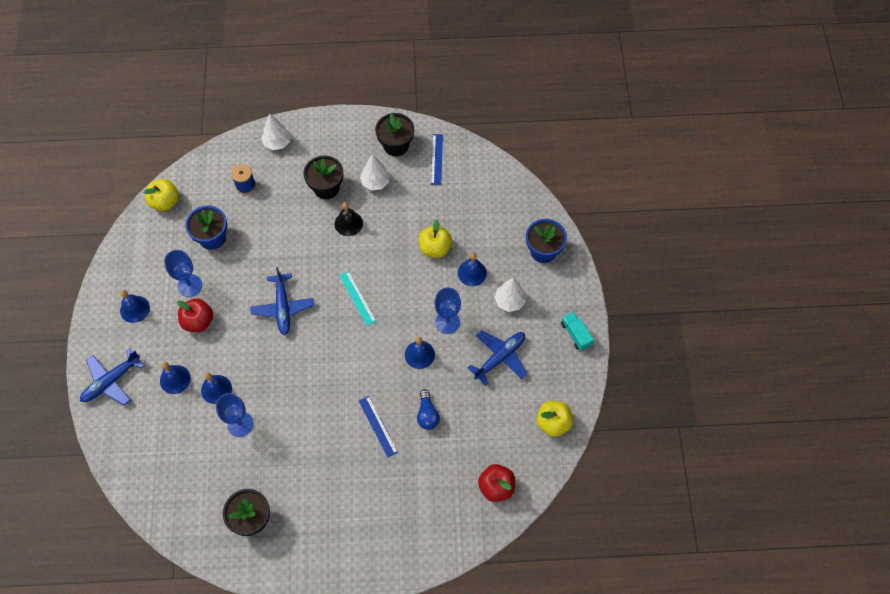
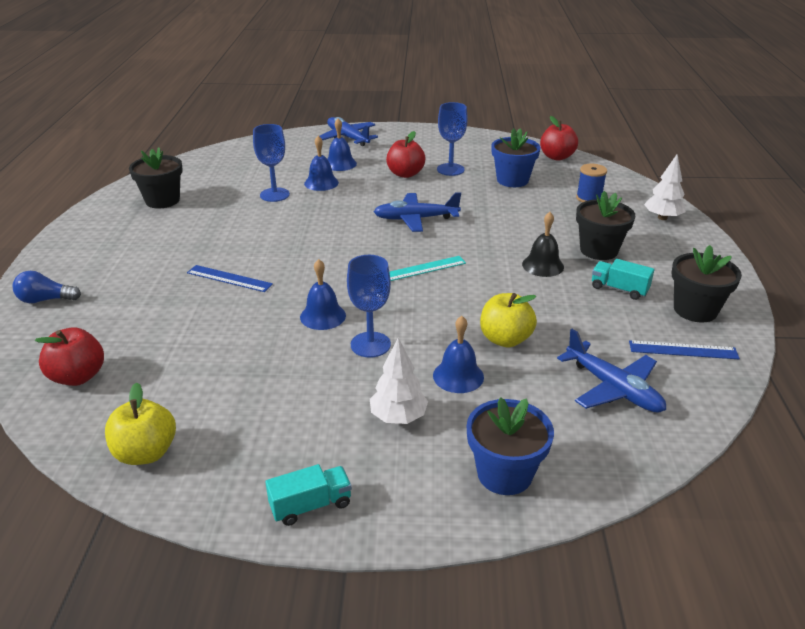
camera: 95 degrees right, 30 degrees down
blue bell [120,290,150,323] -> none
yellow apple [144,179,179,211] -> red apple [540,116,578,161]
blue ruler [359,396,398,458] -> blue ruler turned 45 degrees clockwise [187,265,273,292]
white tree [360,154,390,190] -> turquoise truck [592,259,654,300]
blue light bulb [417,389,440,430] -> blue light bulb moved to [12,271,81,303]
blue plane [468,330,527,385] -> blue plane moved to [557,329,666,413]

